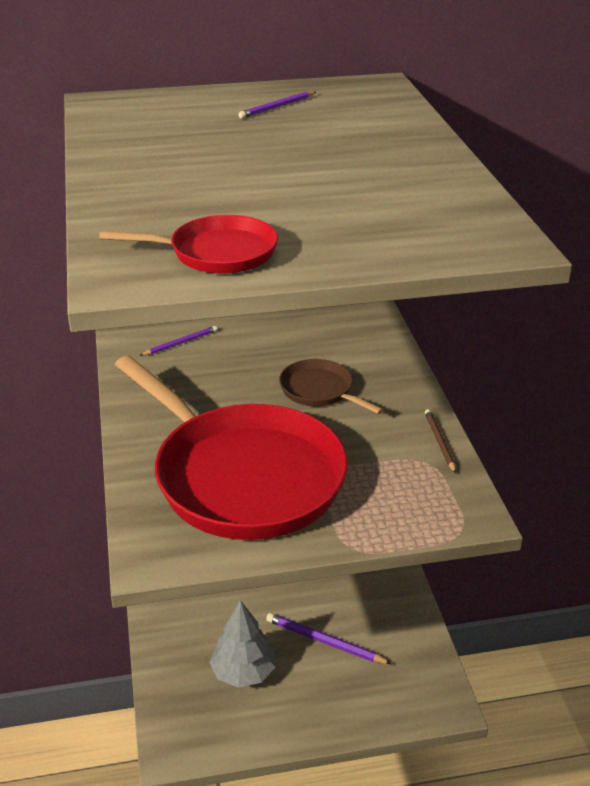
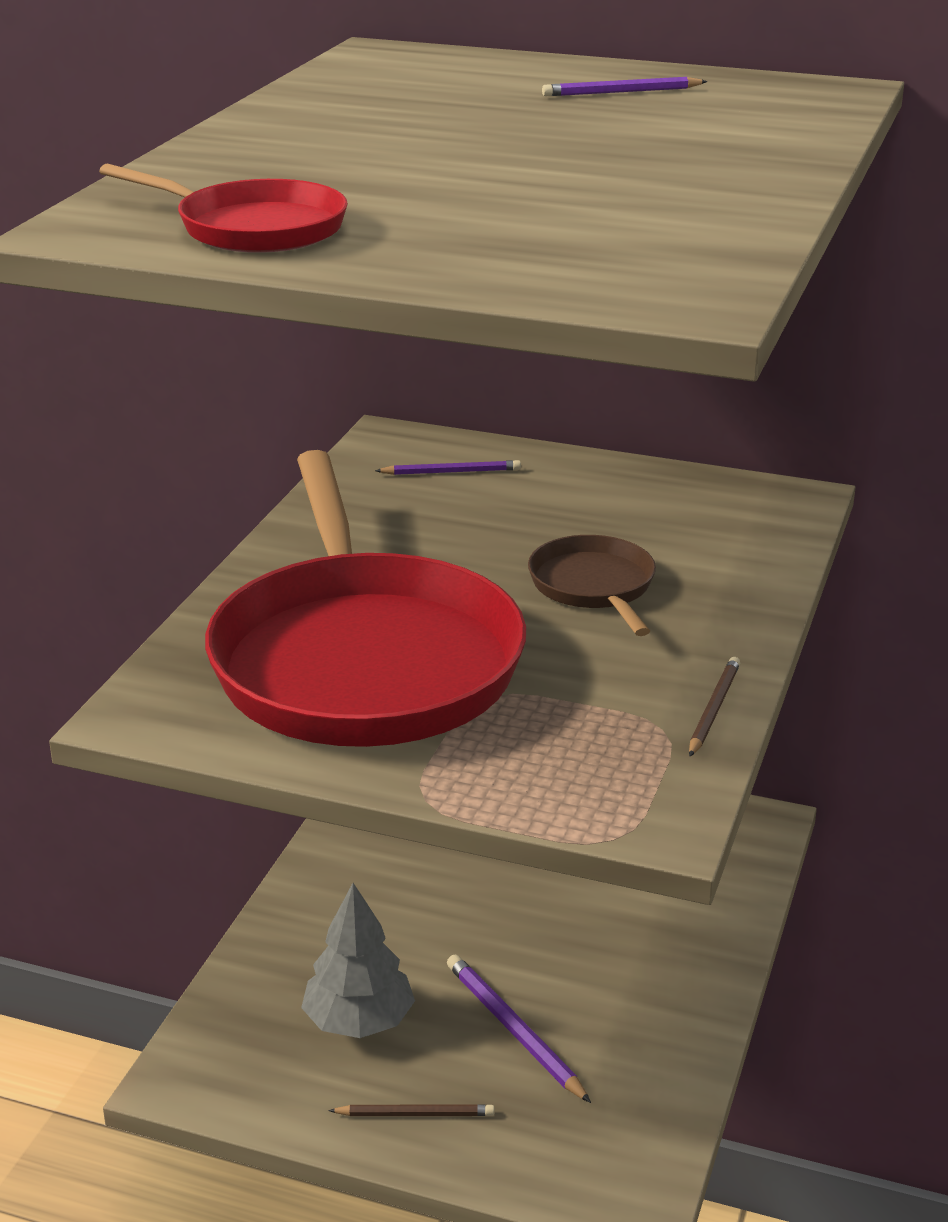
camera: 30 degrees right, 5 degrees down
none -> brown pencil [328,1104,495,1116]

